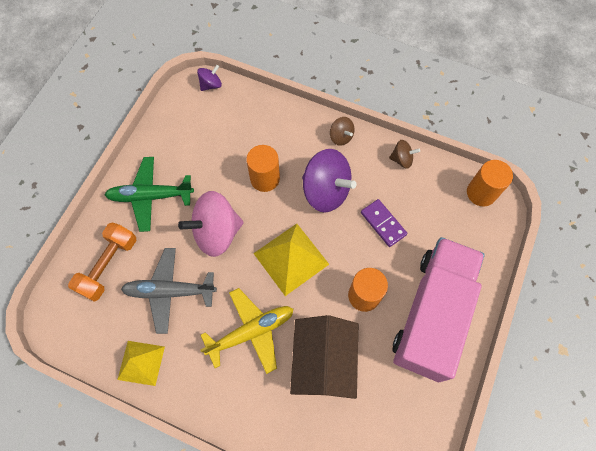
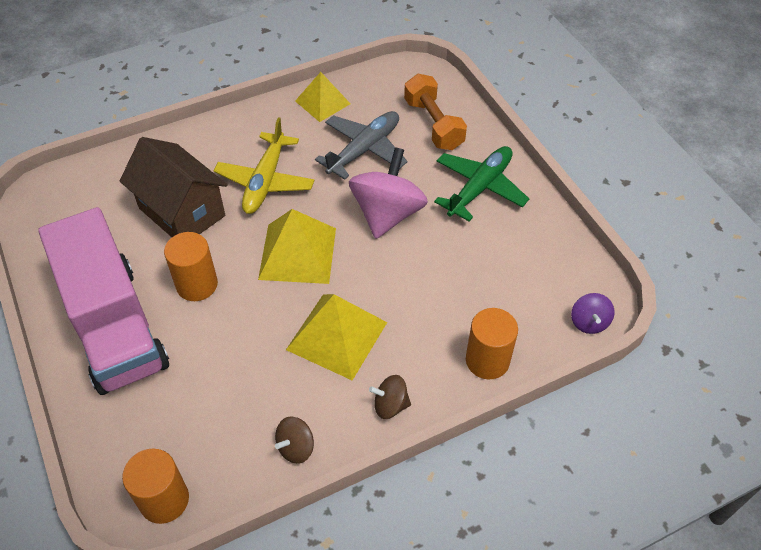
camera: 130 degrees right, 15 degrees down
orange cylinder [246,145,280,192] -> orange cylinder moved to [466,308,518,380]
purple spinning top [302,149,357,212] -> yellow pyramid [286,294,387,380]
purple domino [361,199,407,247] -> none

